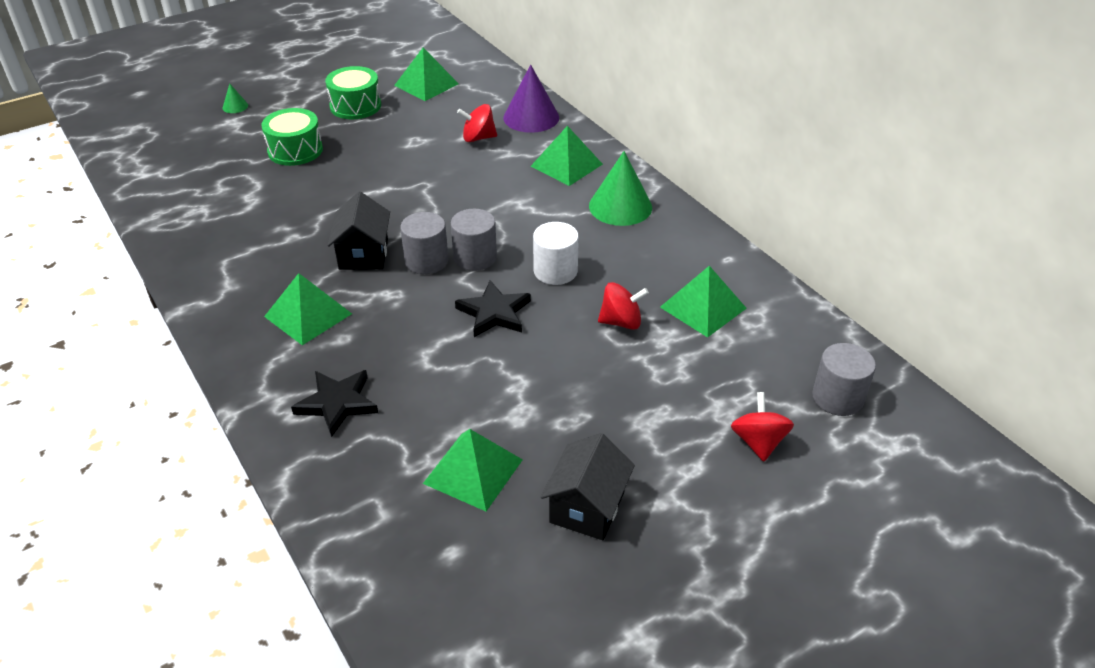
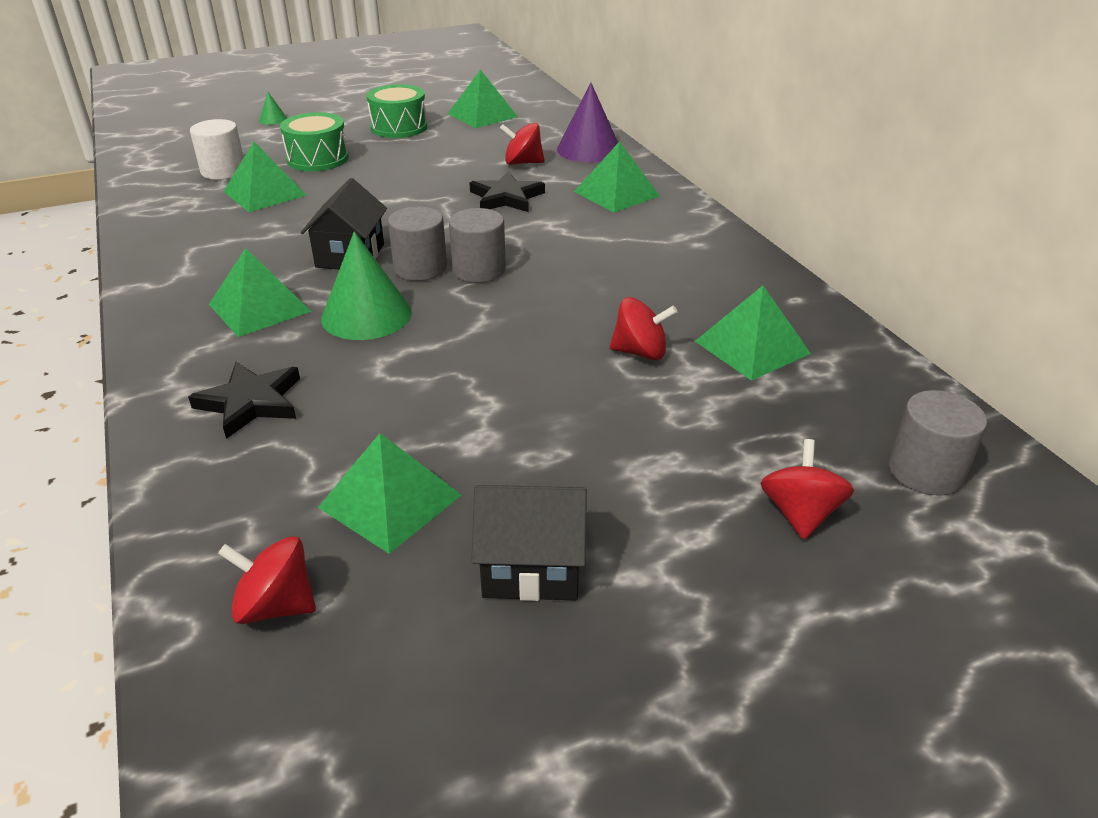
camera: 10 degrees right, 5 degrees down
black star [455,280,531,337] -> black star moved to [470,171,545,212]
white cylinder [533,222,579,285] -> white cylinder moved to [190,119,244,180]
black house [541,433,635,540] -> black house turned 60 degrees clockwise [471,485,587,601]
green cone [589,151,652,226] -> green cone moved to [321,231,412,340]
none -> red spinning top [218,536,316,624]
none -> green pyramid [223,142,307,212]

